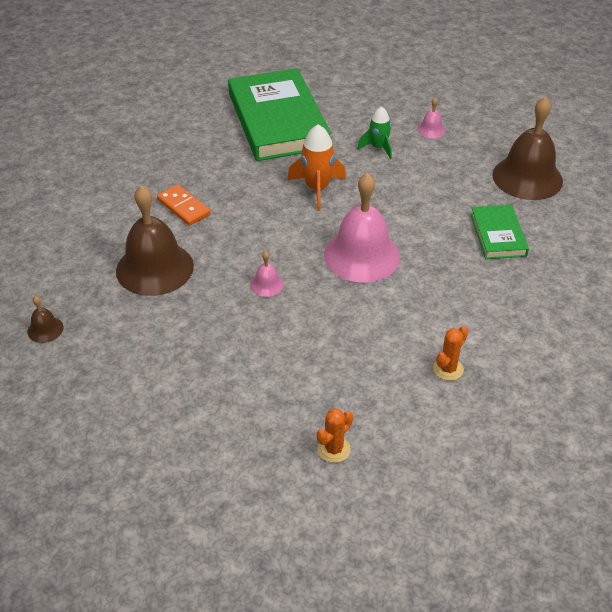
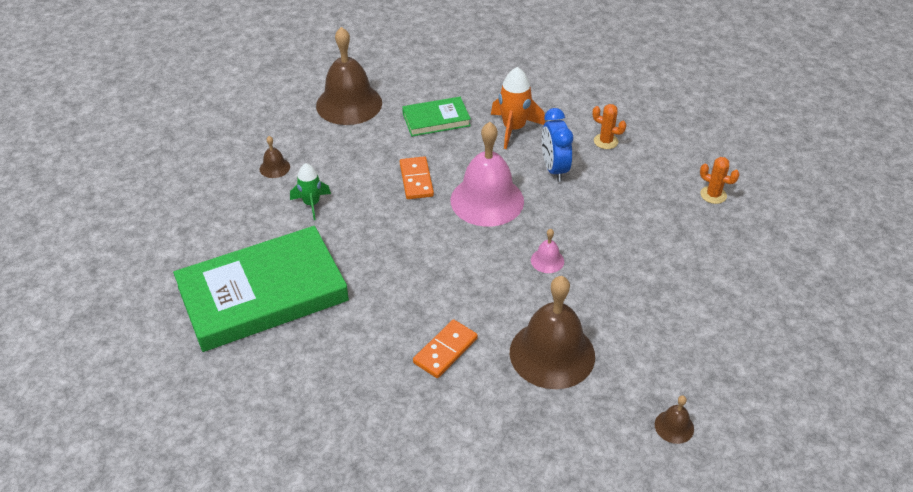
camera: 100 degrees left, 0 degrees up
orange rocket [287,124,346,211] -> orange rocket moved to [491,67,545,149]
pink bell [417,97,445,138] -> brown bell [260,136,290,178]
none -> orange domino [400,157,434,199]
none -> blue clock [542,108,573,182]

